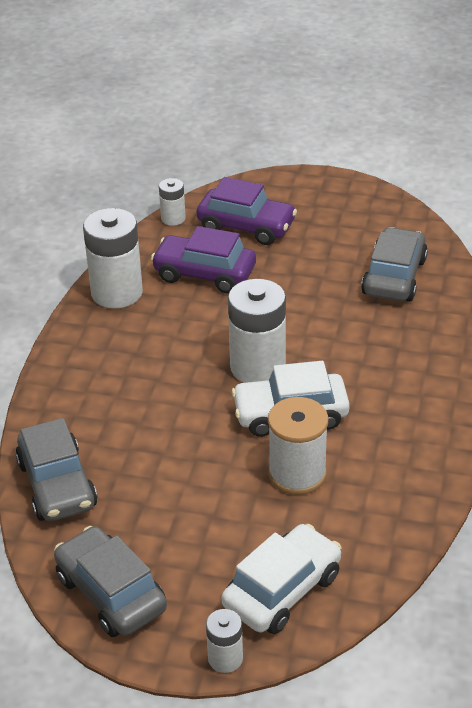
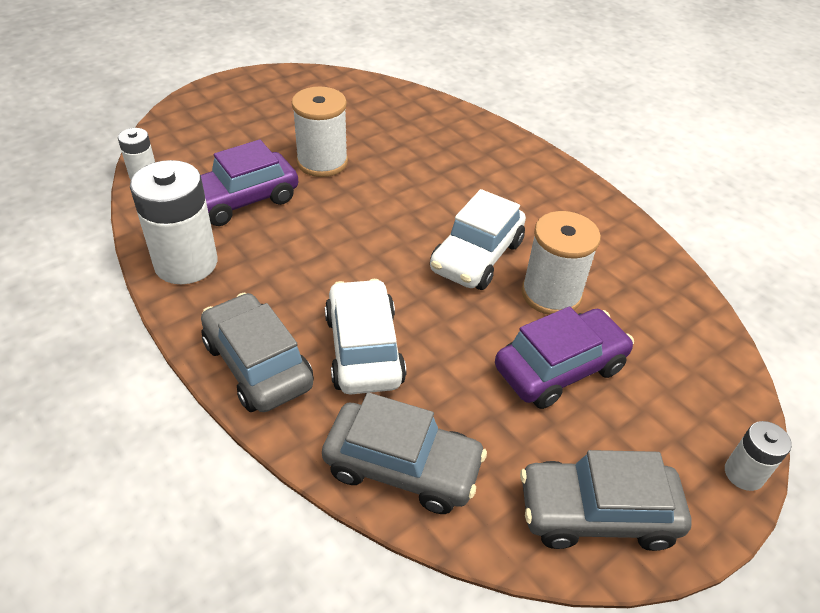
camera: 55 degrees left, 5 degrees up
purple car [196,177,297,245] -> purple car moved to [495,306,634,409]
white car [222,524,342,634] -> white car moved to [325,279,406,394]
white battery [228,279,286,383] -> none
grey car [361,227,428,302] -> grey car moved to [201,293,314,412]
none -> white spool [292,86,348,177]

